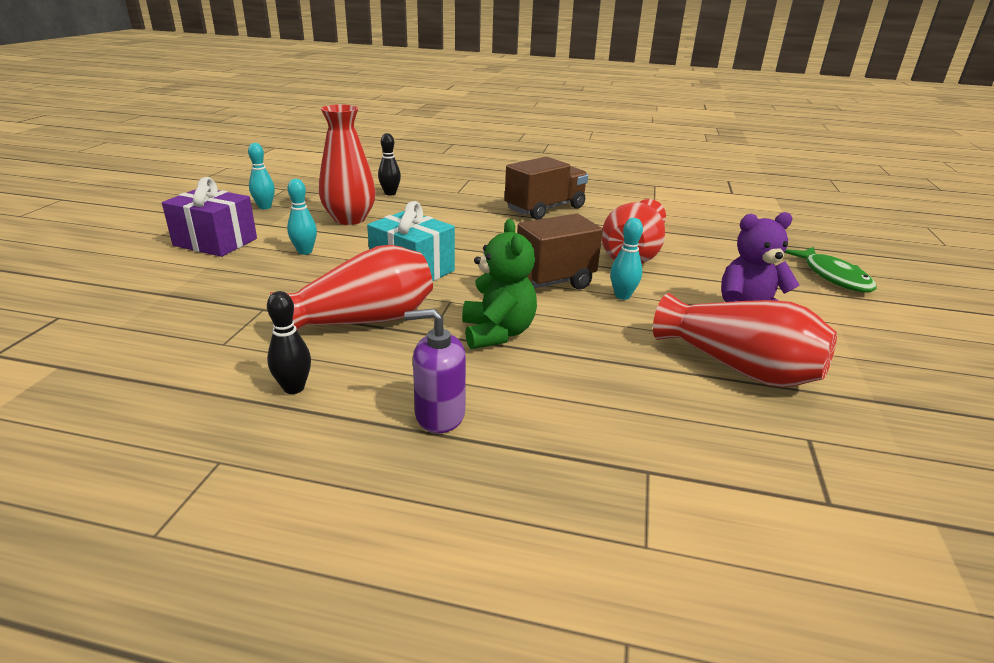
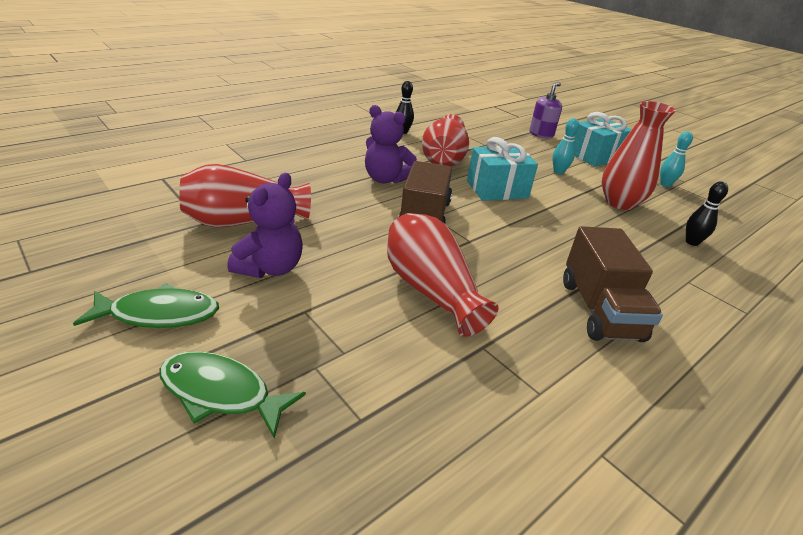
camera: 125 degrees right, 5 degrees up
purple gift [162,177,257,257] -> turquoise gift [574,112,632,167]
purple soap dispenser [405,309,466,433] -> purple soap dispenser moved to [529,82,562,138]
green teddy bear [462,219,537,349] -> purple teddy bear [365,105,417,184]
turquoise bowling pin [610,218,643,300] -> none
none -> green fish [73,283,219,328]

